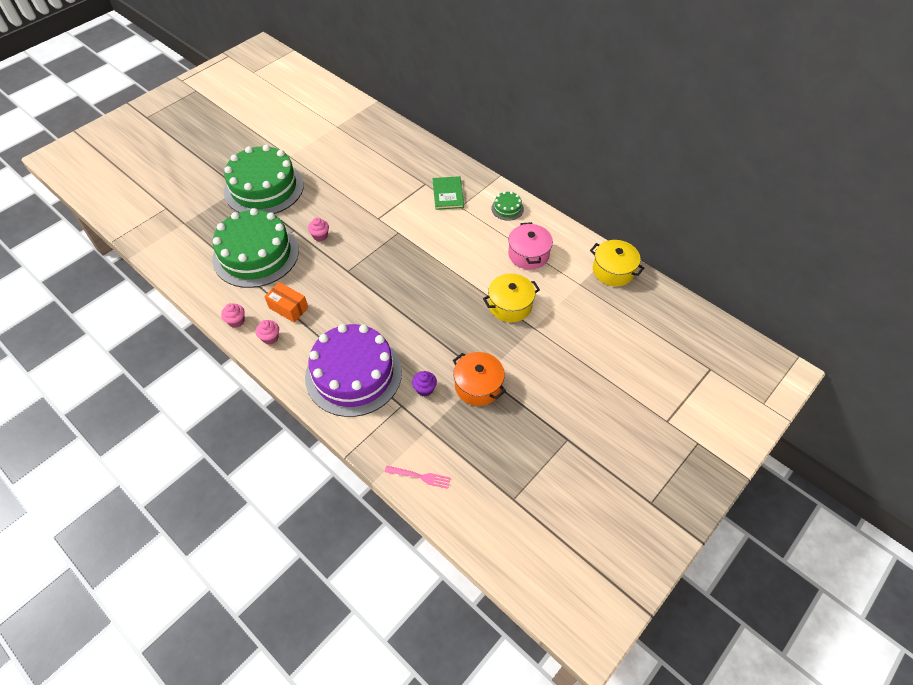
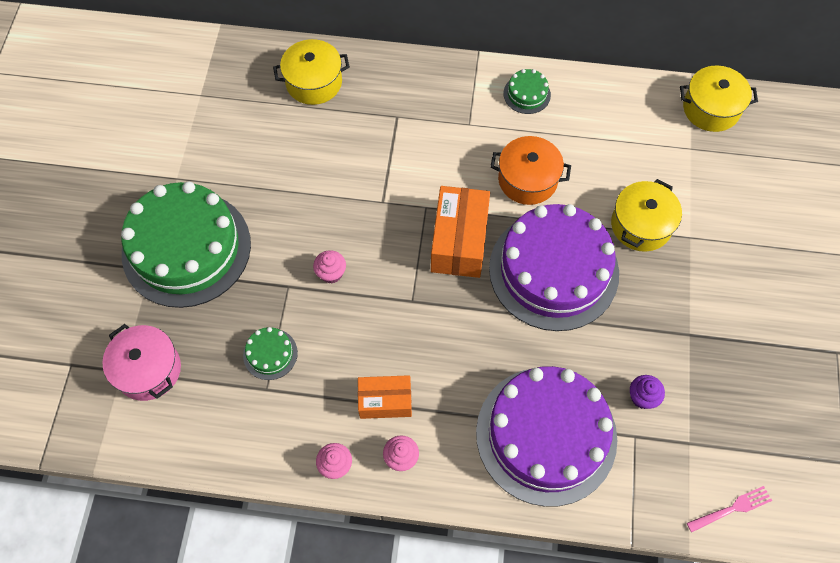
camera: 35 degrees left, 10 degrees up
green cake [212,208,299,288] -> green cake [243,327,298,380], size x0.40
green book [432,176,464,210] -> none
orange pot [453,352,506,406] -> orange pot moved to [490,136,571,205]
pink pot [508,222,553,270] -> pink pot moved to [102,324,181,401]
none -> yellow pot [273,39,350,105]
none -> orange box [431,186,490,278]
none -> purple cake [489,204,619,331]

